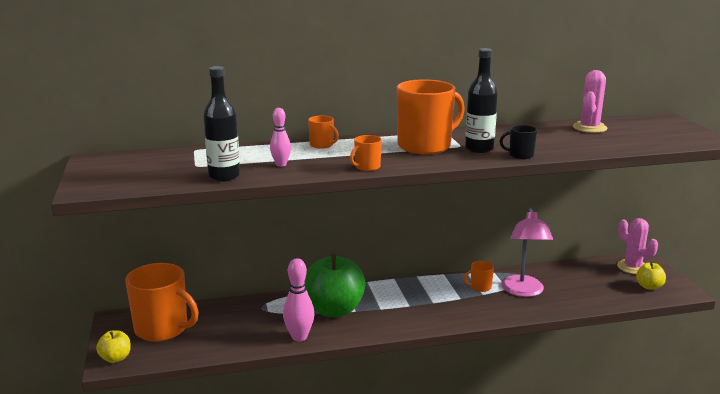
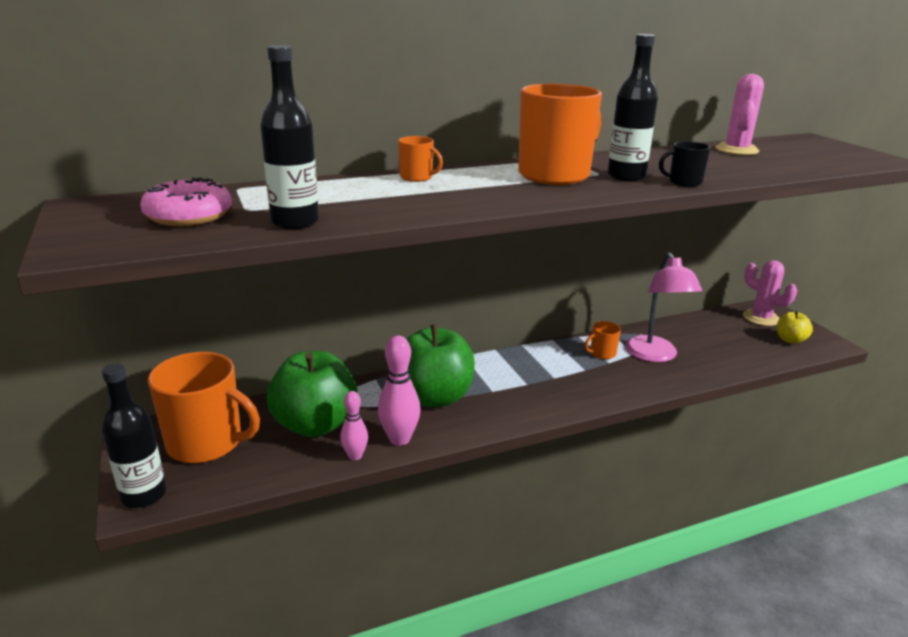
camera: 10 degrees left, 5 degrees up
yellow apple [96,330,131,363] -> black bottle [102,363,166,508]
pink bowling pin [270,108,291,167] -> pink bowling pin moved to [340,391,368,460]
orange mug [350,135,382,171] -> none
none -> pink donut [140,177,232,226]
none -> green apple [267,351,358,437]

